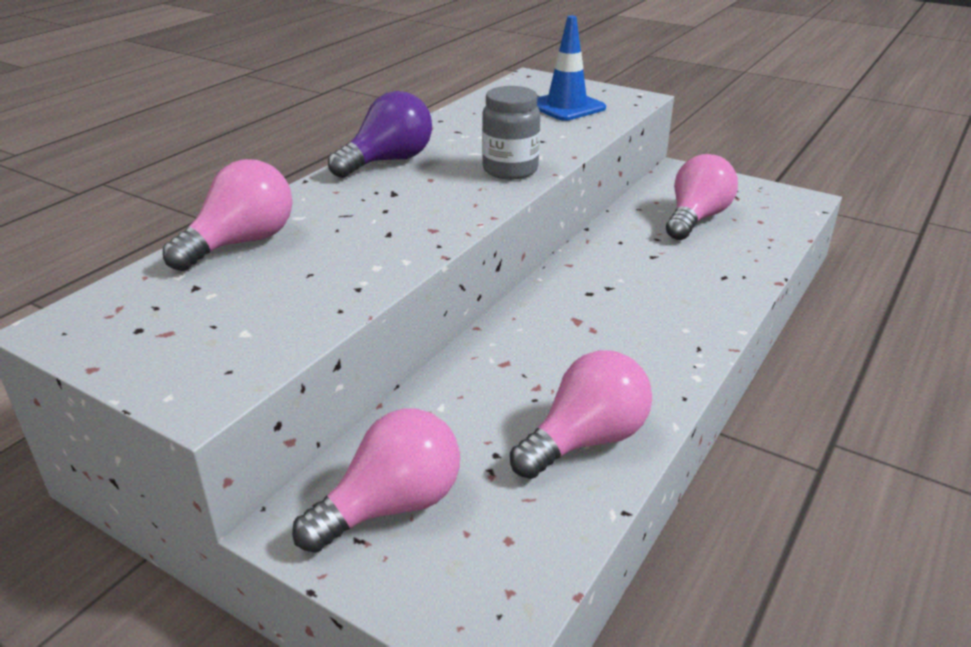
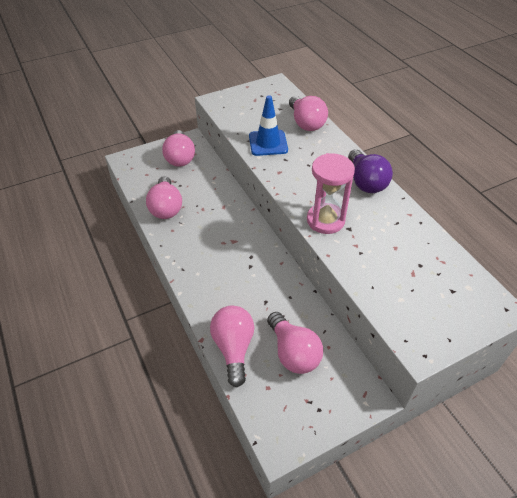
camera: 120 degrees right, 15 degrees up
grey jar [482,86,540,179] -> pink hourglass [307,153,355,234]
blue traffic cone [537,15,606,121] -> blue traffic cone moved to [249,95,288,156]
none -> pink light bulb [210,306,254,387]

